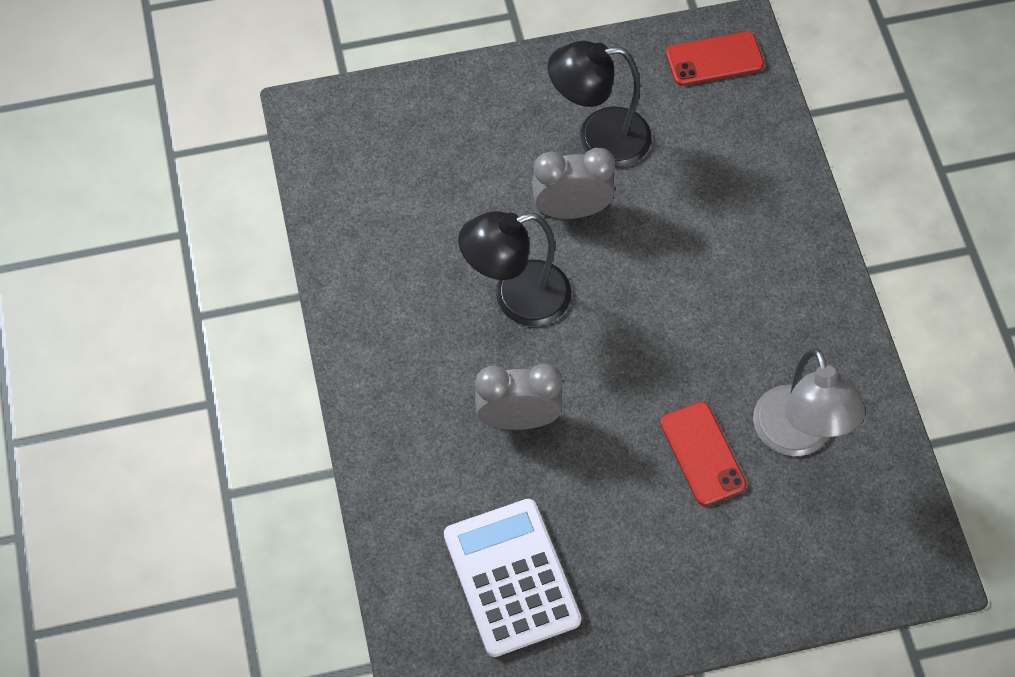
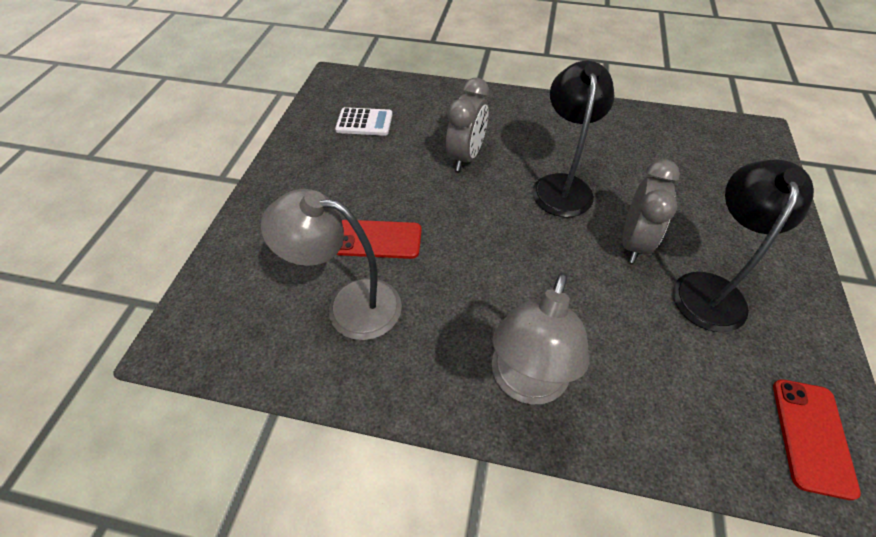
camera: 115 degrees right, 10 degrees down
white calculator [444,499,581,657] -> white calculator [335,107,393,136], size x0.57
none -> grey lamp [492,272,589,404]

